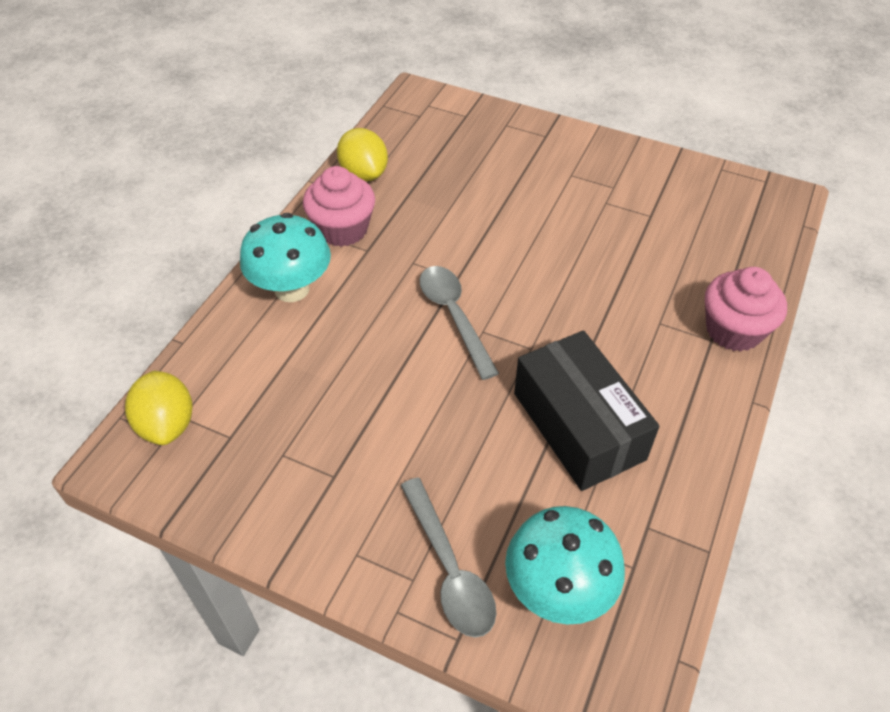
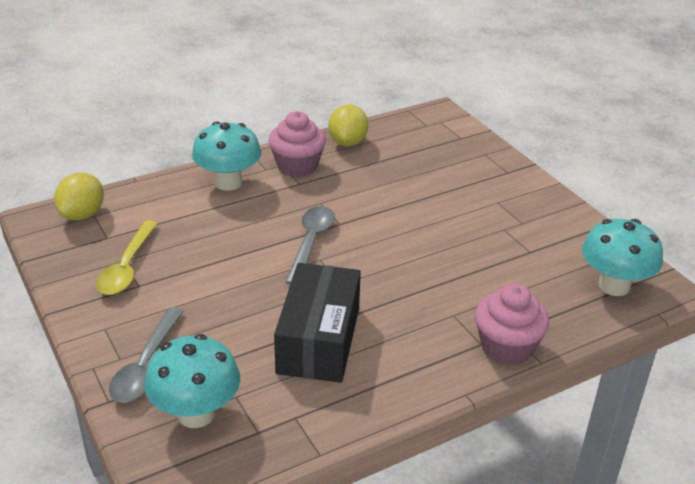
camera: 35 degrees right, 15 degrees down
none -> yellow spoon [96,220,158,295]
none -> turquoise mushroom [582,219,663,296]

